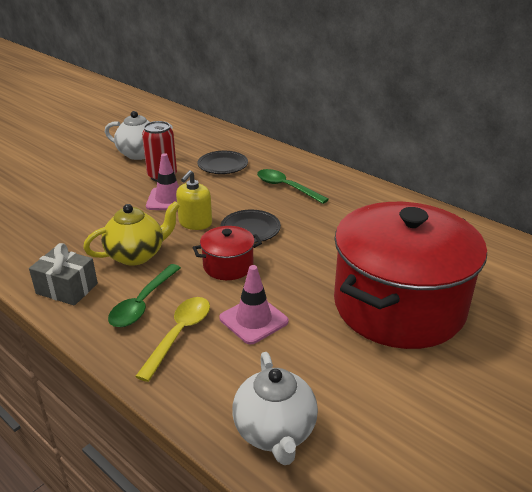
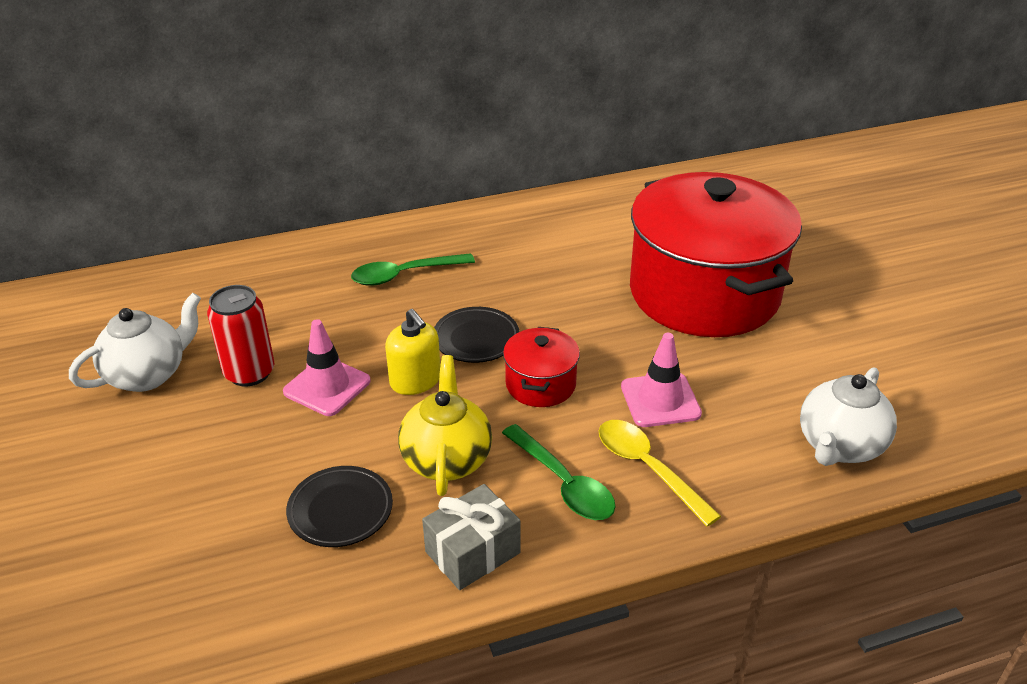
camera: 60 degrees left, 5 degrees up
black plate [198,151,248,174] -> black plate moved to [286,466,393,547]
white teapot [232,352,318,465] -> white teapot turned 105 degrees clockwise [800,367,897,466]

